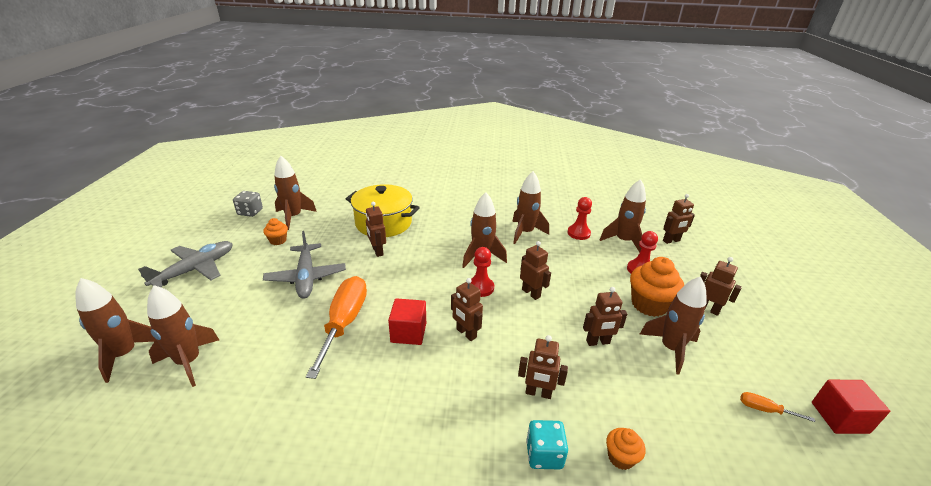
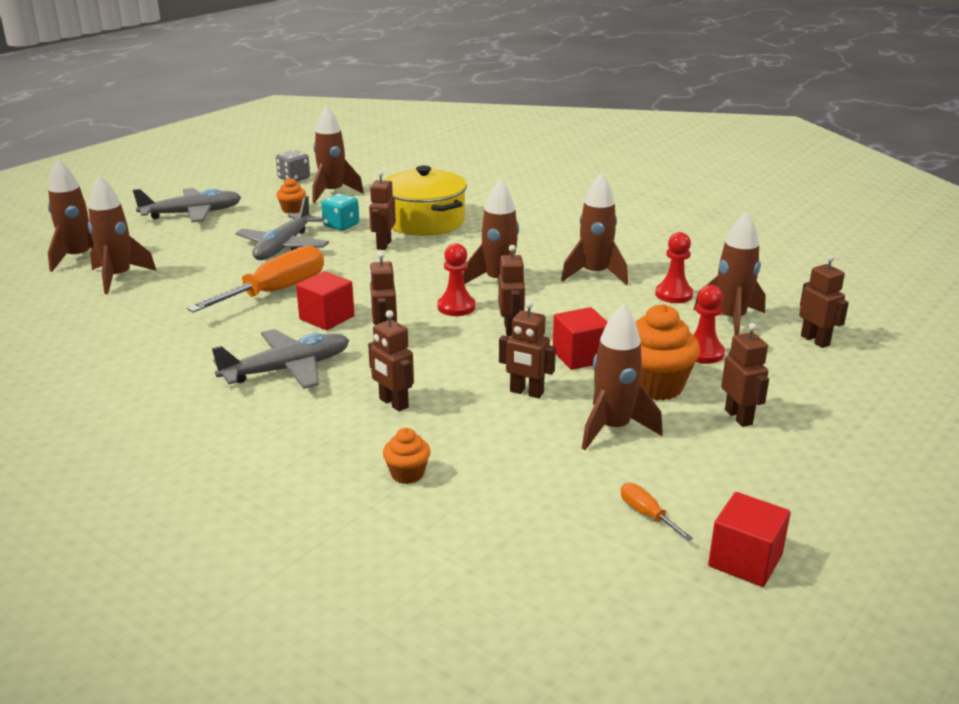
camera: 35 degrees right, 5 degrees down
turquoise dice [526,420,568,469] -> turquoise dice moved to [321,194,359,231]
brown robot [663,194,695,244] -> brown robot turned 135 degrees counterclockwise [799,255,849,348]
none -> grey plane [212,329,349,389]
none -> red cube [553,307,607,370]

